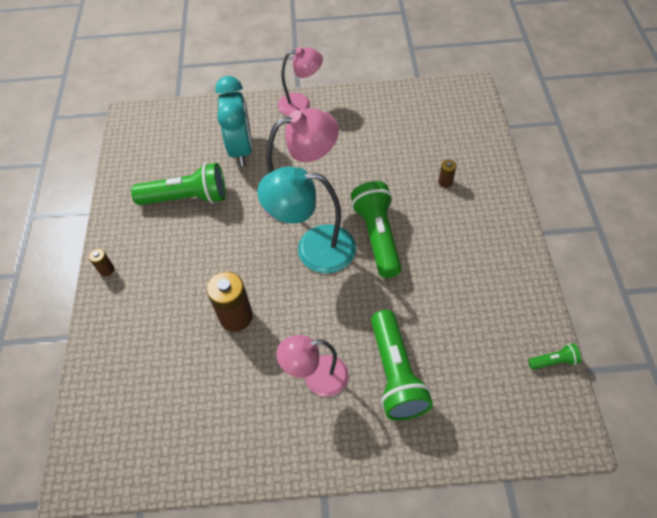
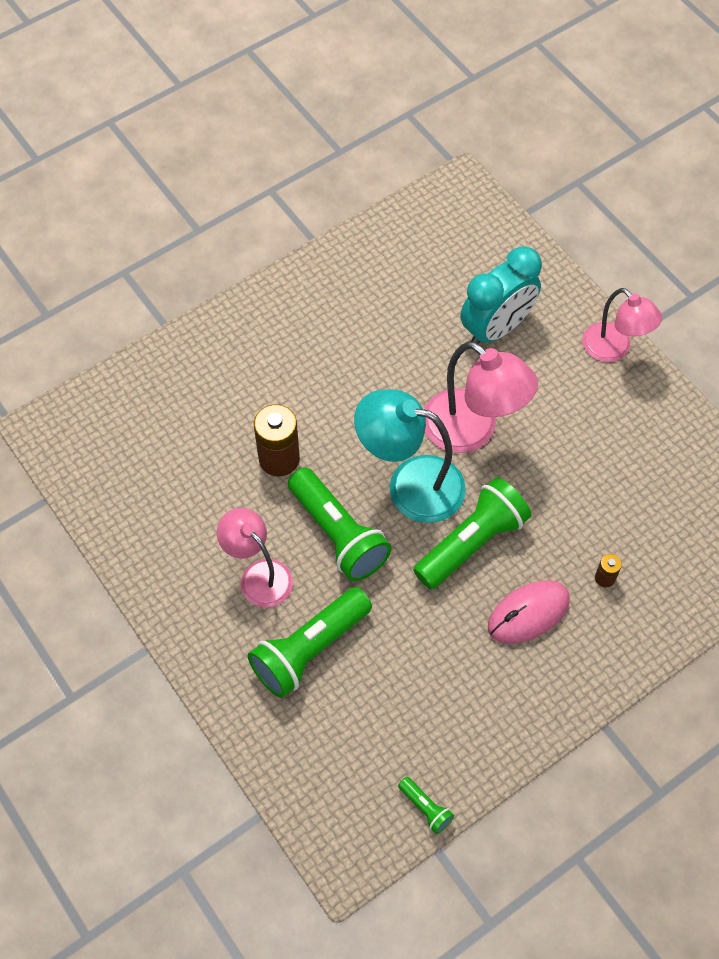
camera: 55 degrees right, 5 degrees up
brown battery [89,249,114,276] -> none
green flashlight [131,163,226,205] -> green flashlight moved to [288,468,392,581]
turquoise lamp [257,167,356,273] -> turquoise lamp turned 45 degrees counterclockwise [354,389,466,523]
none -> pink mouse [488,580,570,644]

